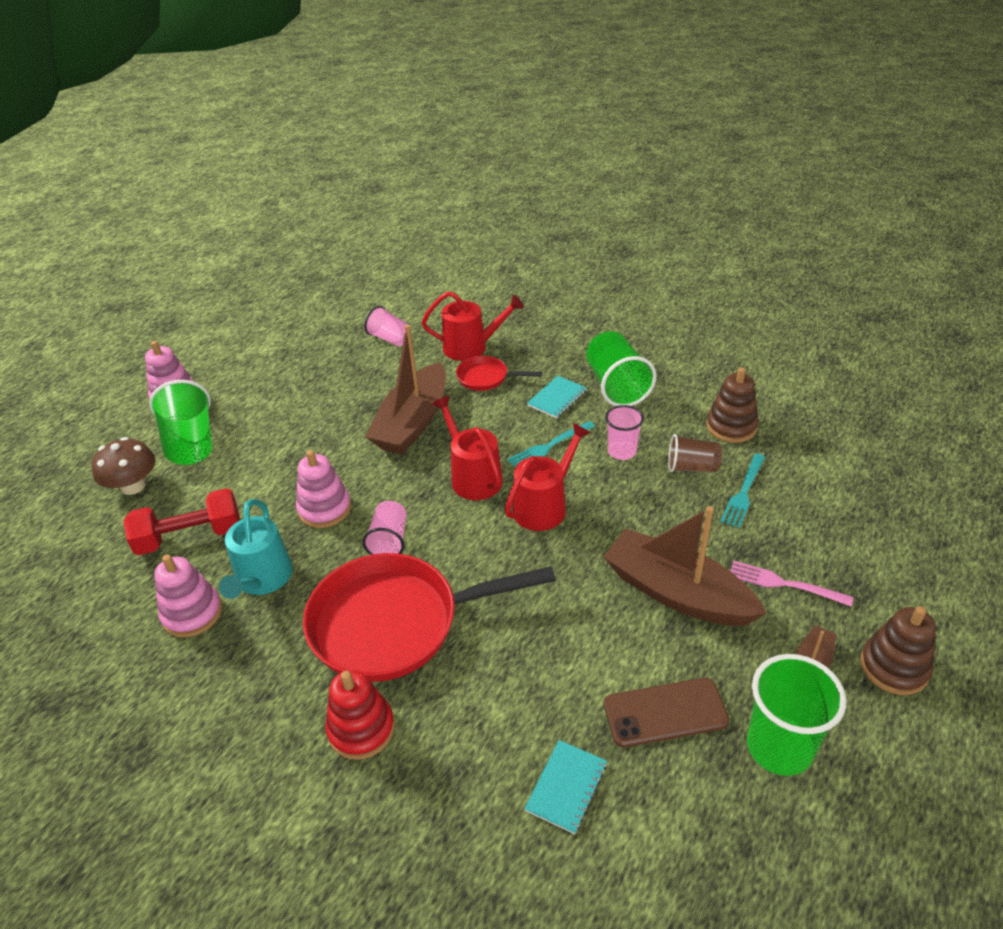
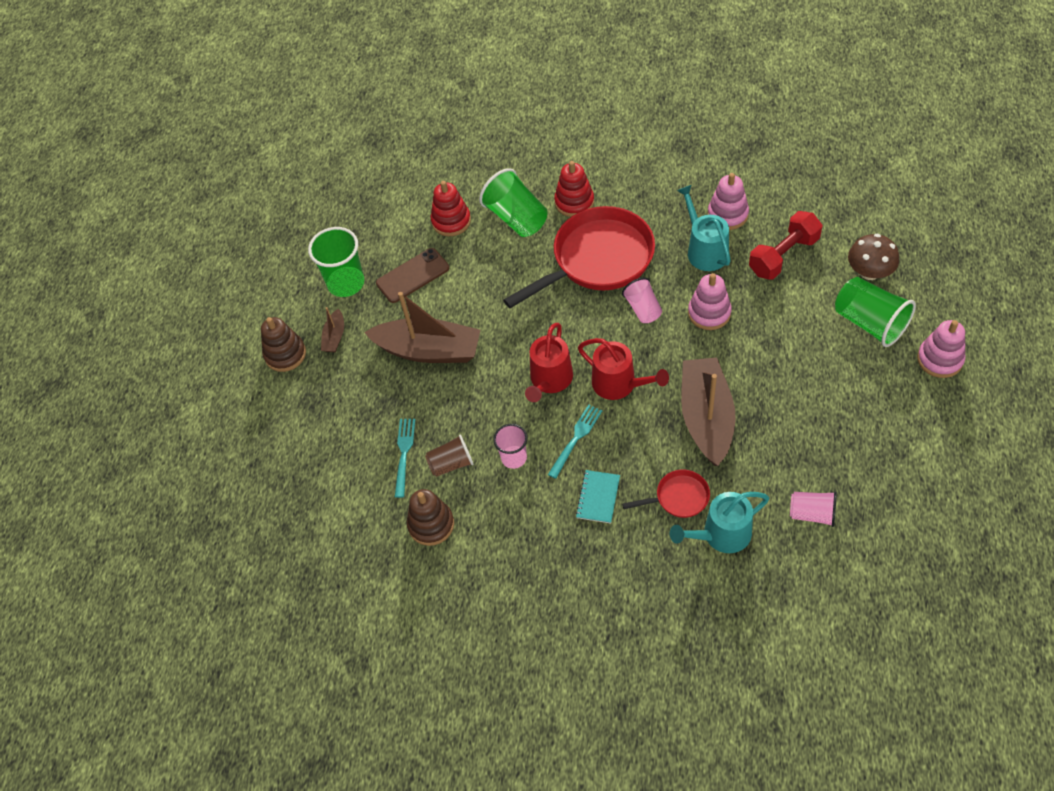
camera: 160 degrees right, 15 degrees up
red watering can [422,291,524,361] -> turquoise watering can [670,492,769,553]
turquoise notebook [524,740,607,834] -> red stacking toy [431,181,471,236]
green cup [586,331,657,406] -> green cup moved to [479,168,548,237]
pink fork [730,561,853,607] -> none

